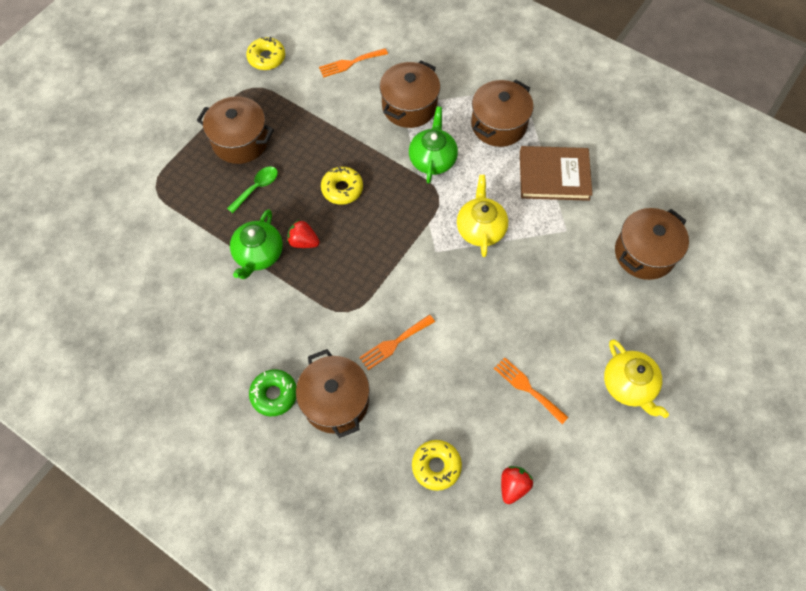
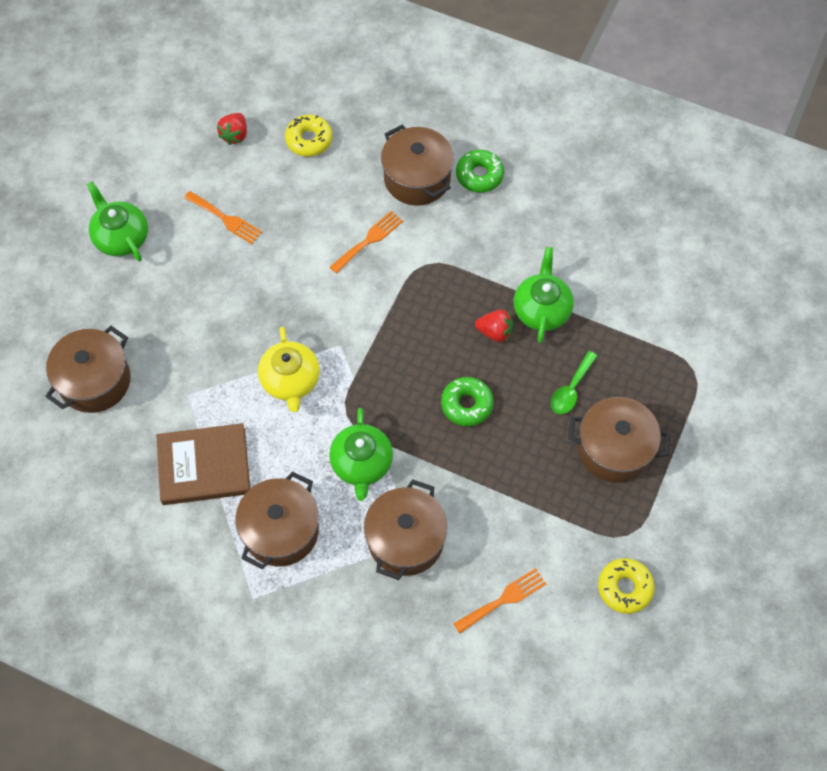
camera: 170 degrees right, 0 degrees up
yellow donut [321,166,363,205] -> green donut [441,377,494,426]
yellow teapot [604,339,669,418] -> green teapot [87,181,148,261]

